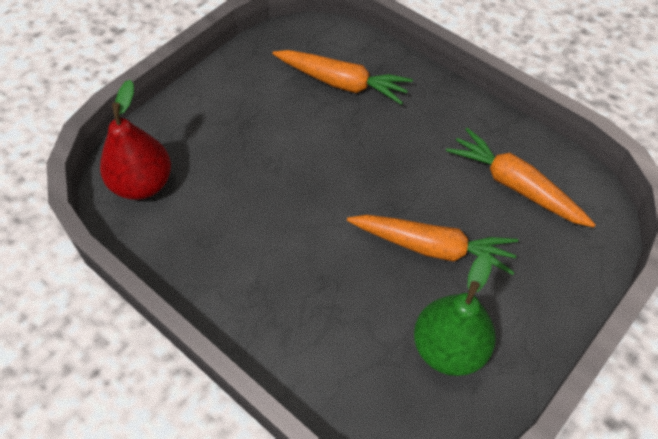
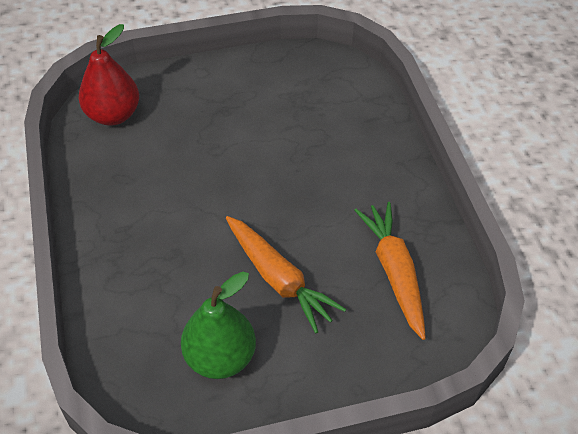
camera: 35 degrees right, 5 degrees down
orange carrot [272,50,413,105] -> none

